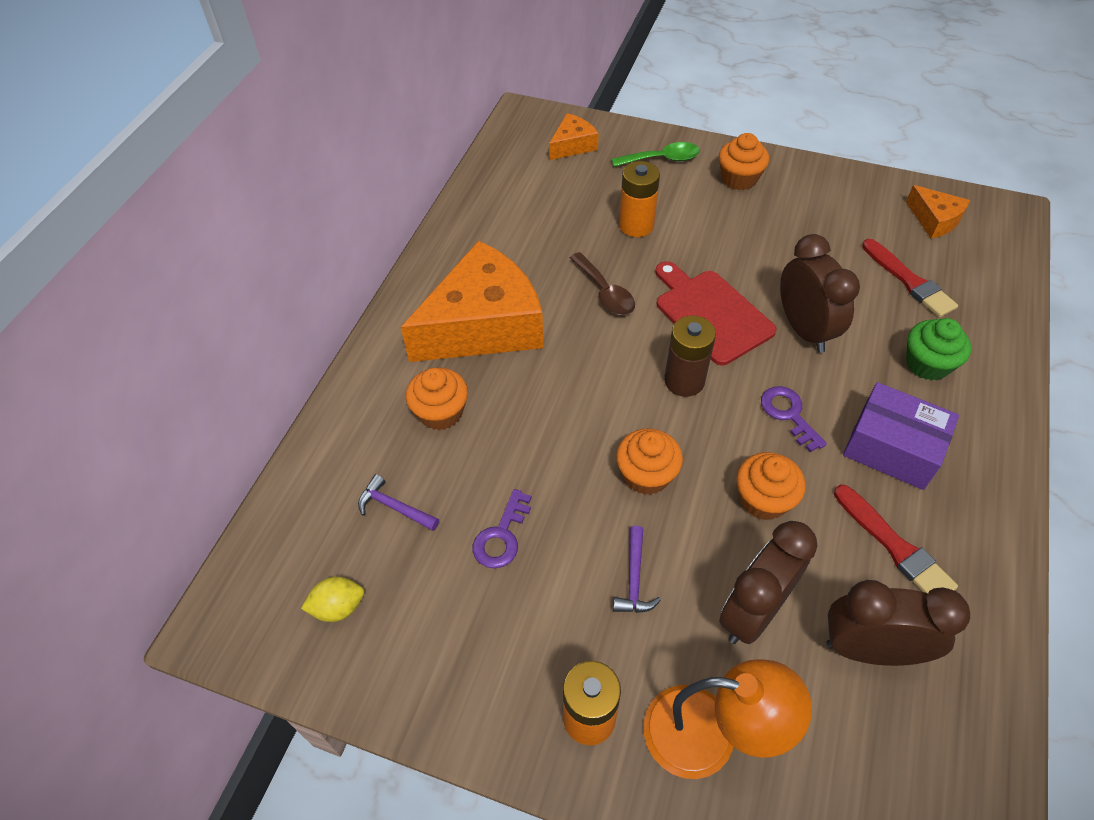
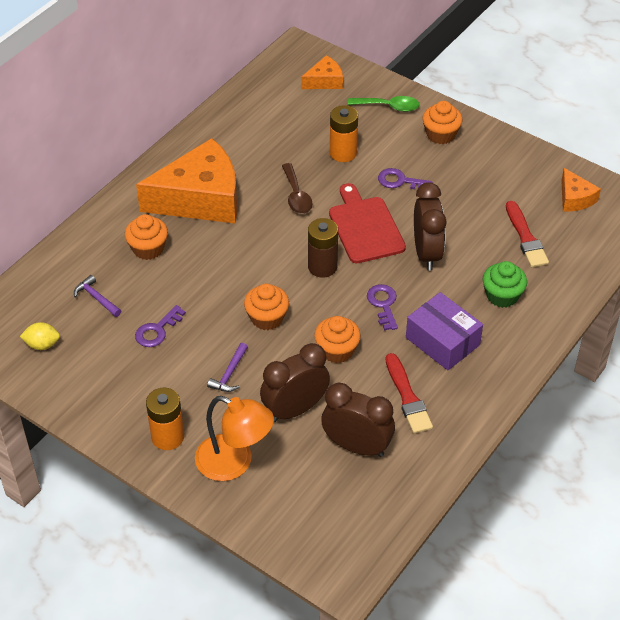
camera: 15 degrees right, 5 degrees down
none -> purple key [378,168,433,189]

